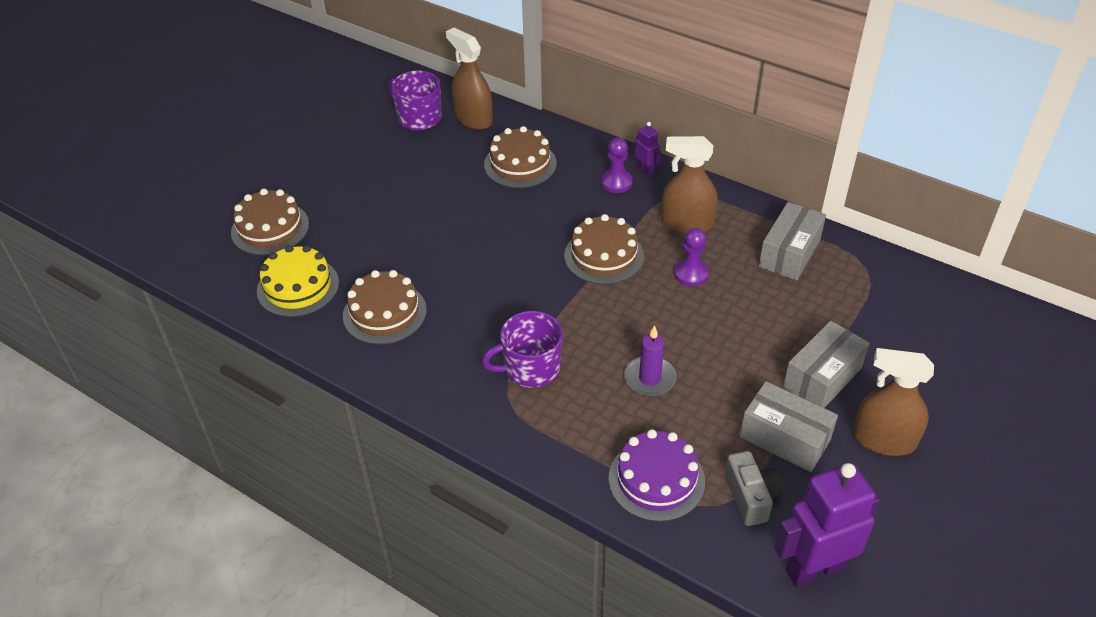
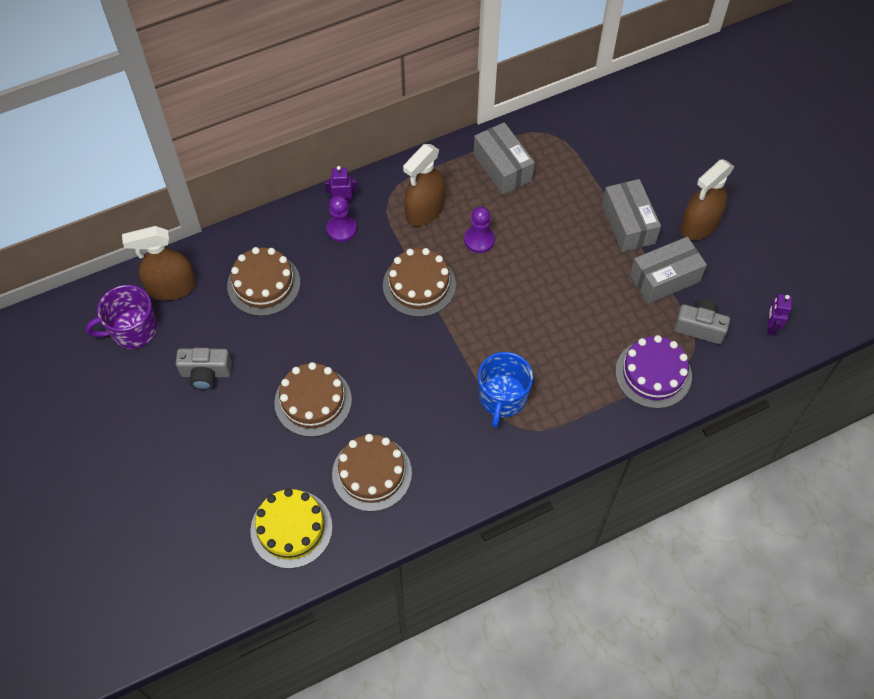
camera: 60 degrees left, 15 degrees up
brown cake [231,188,309,255] -> brown cake moved to [274,362,352,437]
purple mug [482,311,563,387] -> blue mug [478,352,533,428]
purple candle [624,325,677,396] -> none
purple robot [774,463,880,587] -> purple robot [767,294,792,335], size x0.47
none -> grey camera [176,348,232,390]

